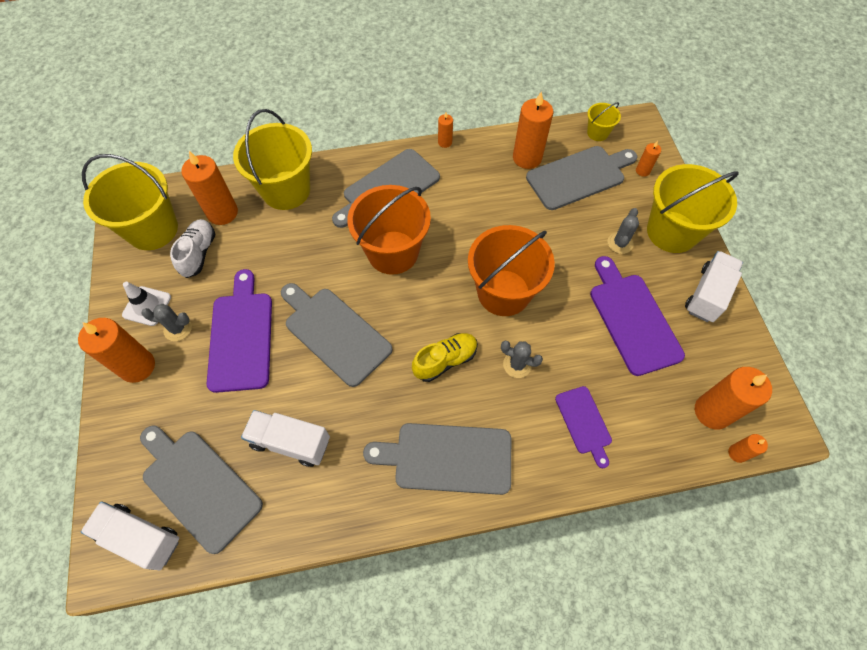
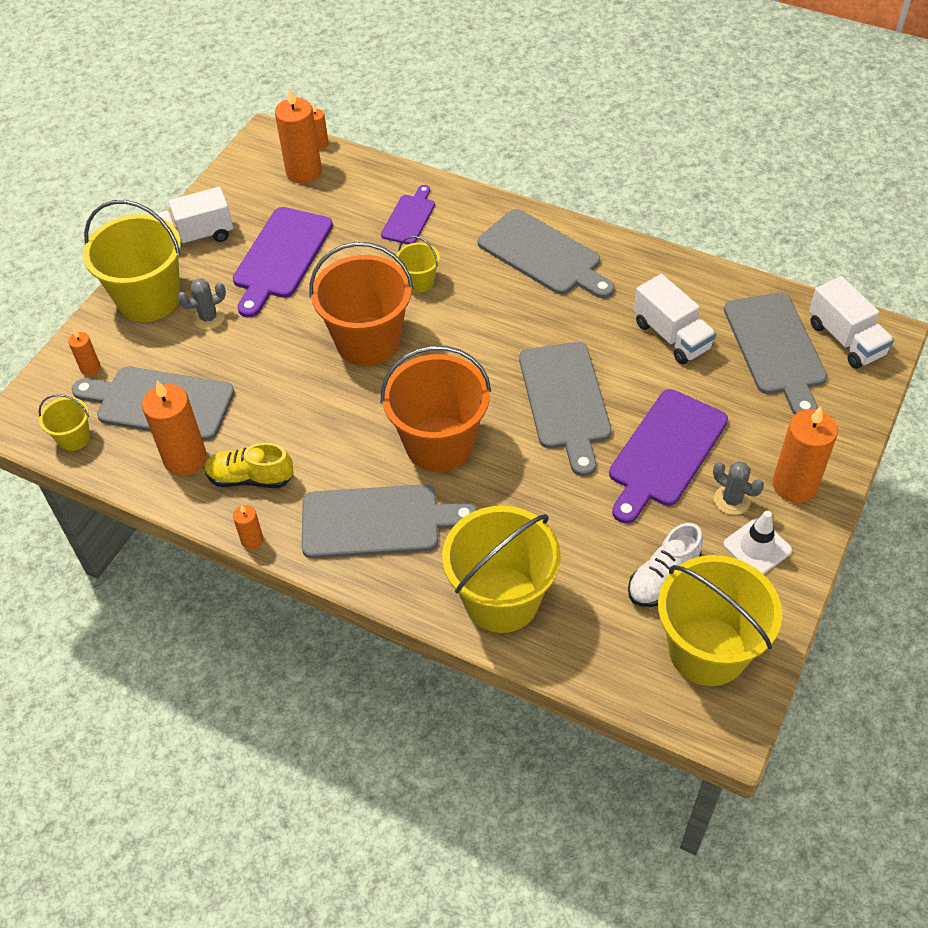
camera: 140 degrees left, 10 degrees down
orange candle [181,151,238,225] -> none
yellow shoe [412,333,478,382] -> yellow shoe moved to [204,443,294,488]
grey cactus [501,341,543,378] -> yellow bucket [396,236,440,292]

